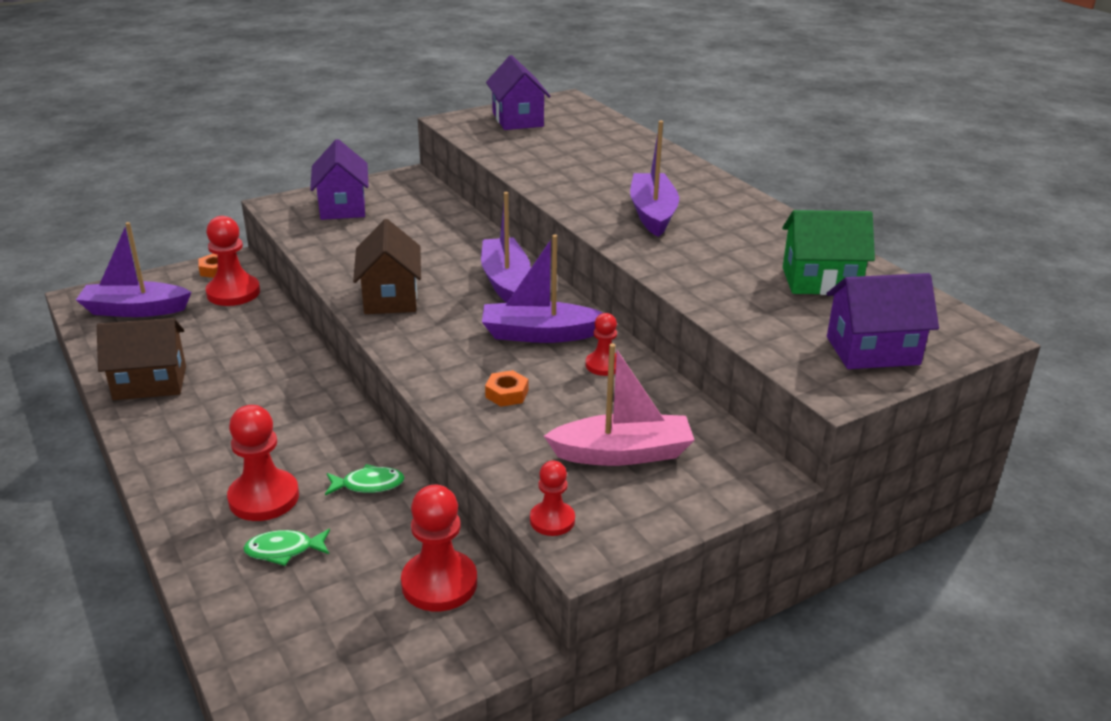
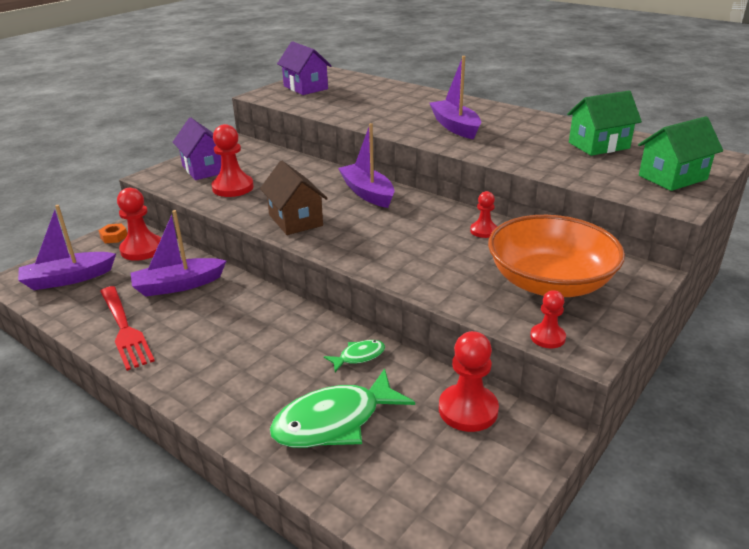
camera: 20 degrees left, 0 degrees up
brown house [97,318,186,400] -> red fork [100,286,155,371]
red pawn [227,405,299,521] -> red pawn moved to [212,124,254,197]
green fish [243,529,330,566] -> green fish [270,368,415,448], size x2.07
purple boat [482,234,603,343] -> purple boat moved to [131,210,226,297]
orange nut [485,370,528,407] -> none
pink boat [544,343,694,466] -> orange bowl [488,215,625,297]
purple house [826,273,939,369] -> green house [638,116,723,191]

